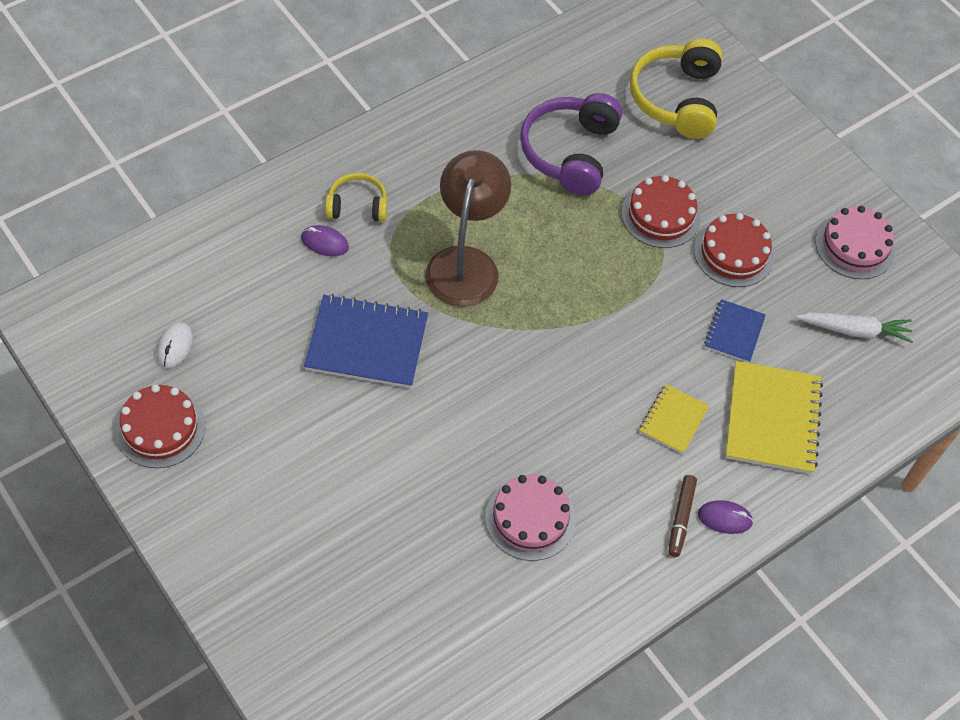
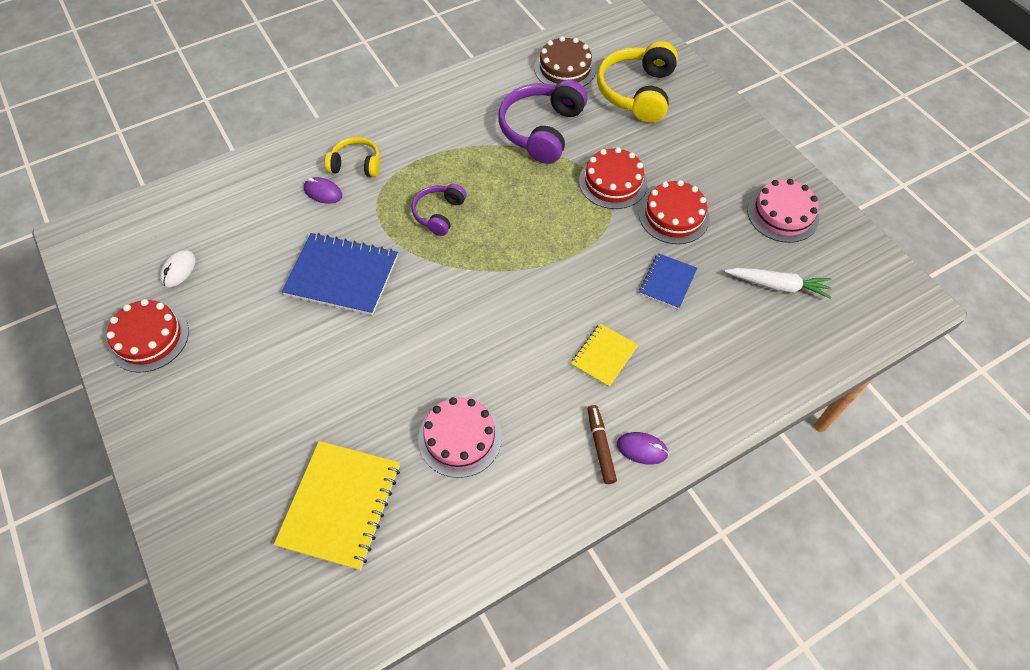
camera: 10 degrees right, 0 degrees up
brown lamp [425,150,511,307] -> purple headphones [412,184,467,236]
brown marker [668,475,697,557] -> brown marker turned 150 degrees clockwise [588,405,617,484]
yellow notebook [725,361,823,474] -> yellow notebook moved to [274,441,400,570]
none -> brown cake [534,36,596,87]

